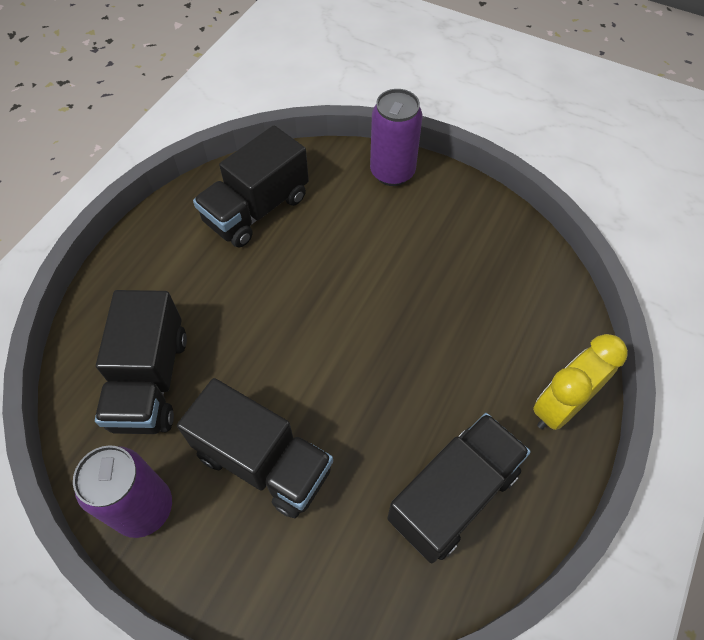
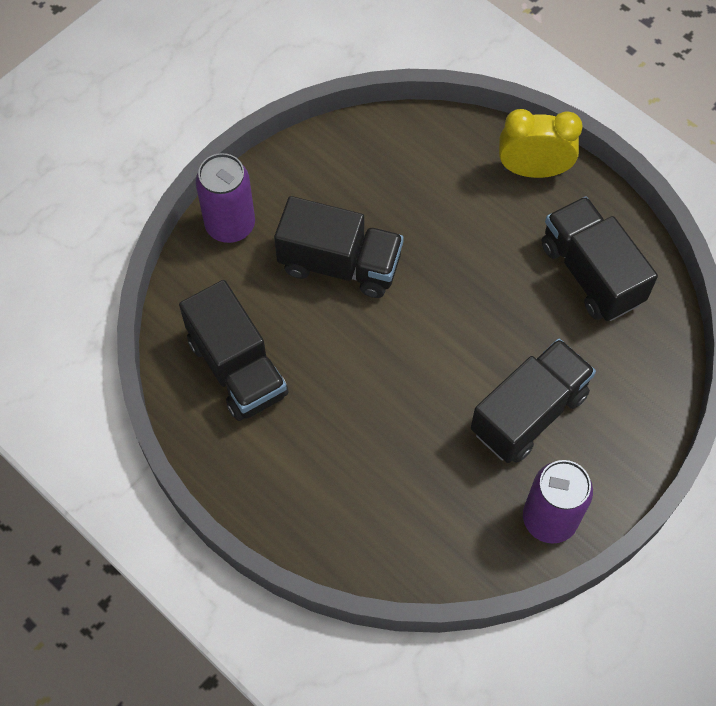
camera: 75 degrees left, 5 degrees up
black truck [95,290,187,434] -> black truck moved to [274,196,404,298]
yellow clock [533,334,628,430] -> yellow clock turned 120 degrees clockwise [499,109,583,178]

